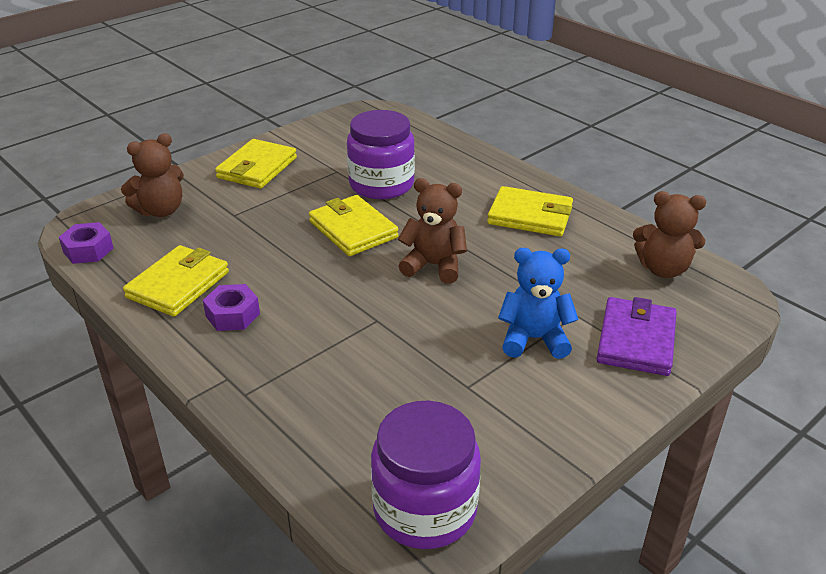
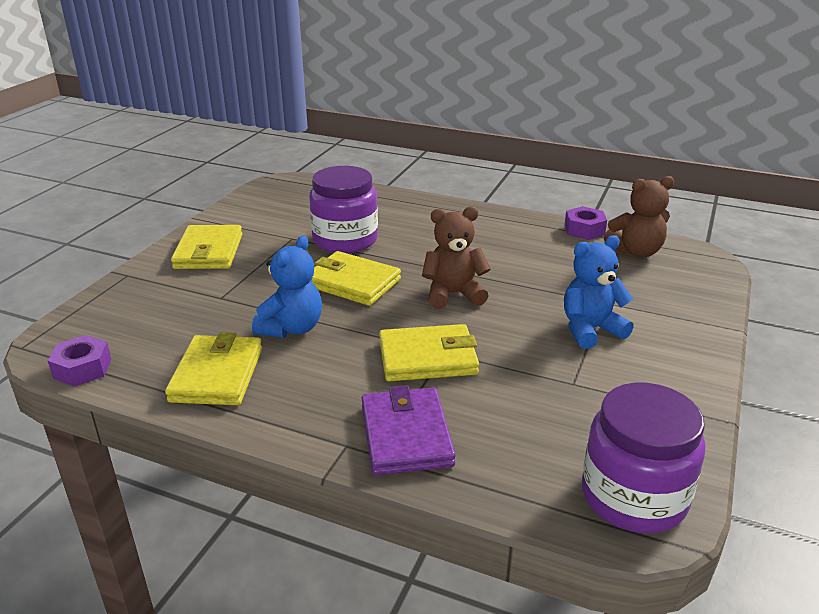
camera: 25 degrees left, 5 degrees down
brown teddy bear [121,133,184,217] -> none
purple nut [203,284,260,331] -> purple nut moved to [564,206,607,240]
yellow wallet [487,186,573,236] -> yellow wallet moved to [379,324,479,381]
purple wallet [597,297,677,376] -> purple wallet moved to [362,385,456,475]
none -> blue teddy bear [252,235,322,338]

